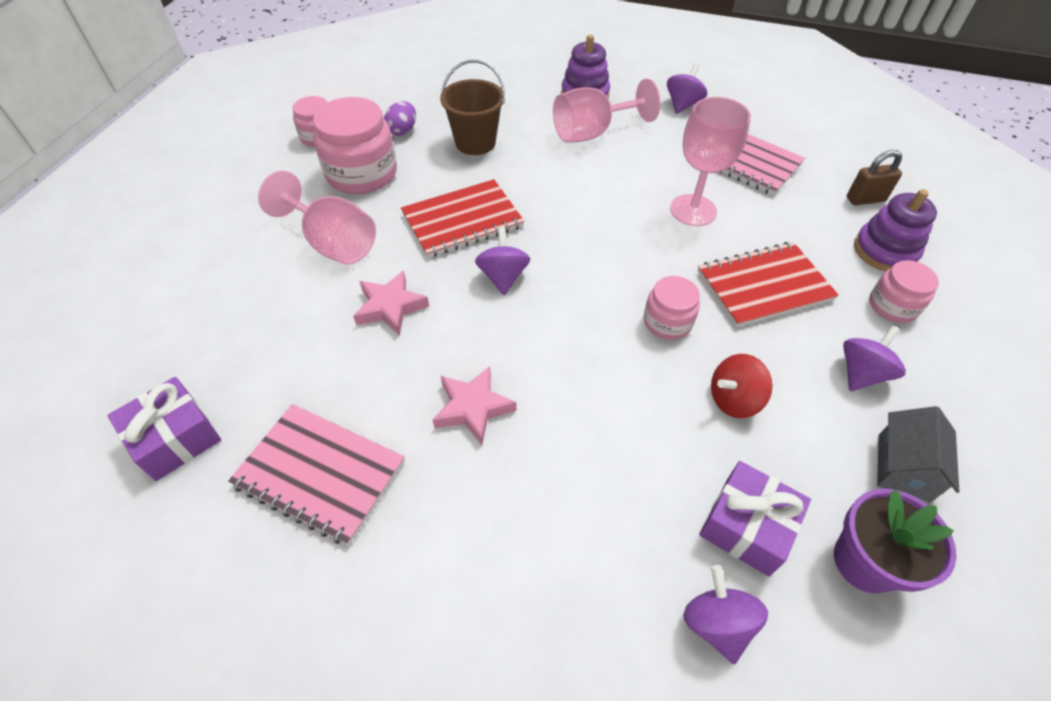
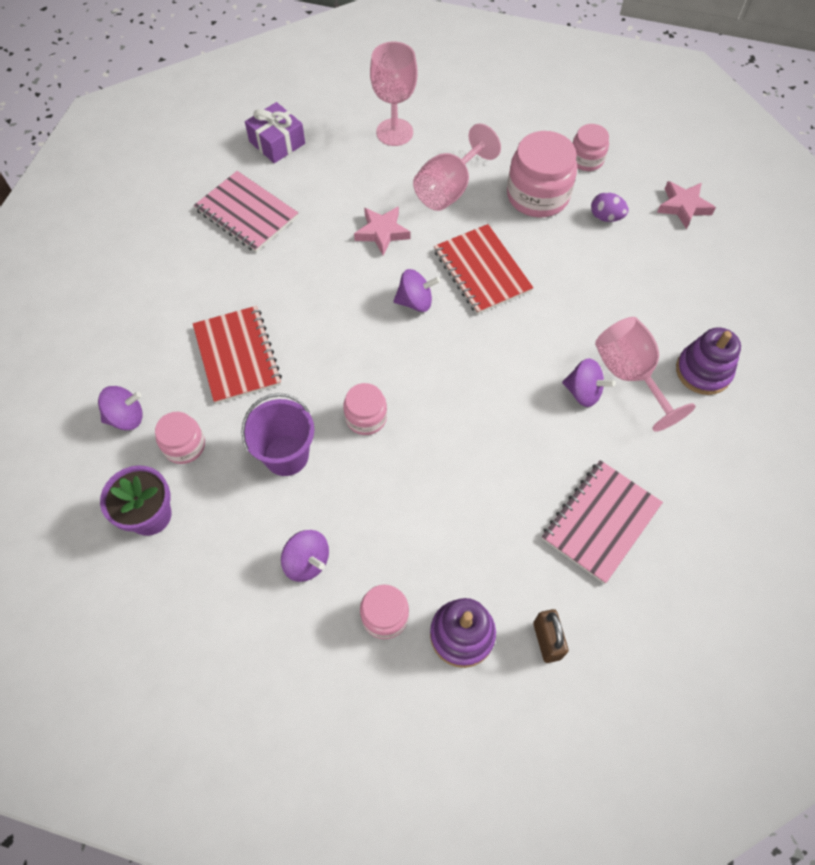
camera: 90 degrees right, 10 degrees up
pink notebook [228,404,405,545] -> pink notebook turned 75 degrees counterclockwise [194,171,298,252]
pink star [433,366,516,445] -> pink star moved to [657,181,716,229]
brown bucket [440,60,505,155] -> none
purple spinning top [667,63,707,114] -> purple spinning top moved to [562,358,616,407]
pink goblet [670,97,751,226] -> pink goblet moved to [370,41,418,146]
red notebook [698,242,839,327] -> red notebook moved to [193,306,282,404]
purple gift [699,461,811,576] -> pink jar [155,412,205,464]
red spinning top [711,354,773,418] -> purple bucket [241,393,314,476]
grey house [877,406,960,502] -> none

